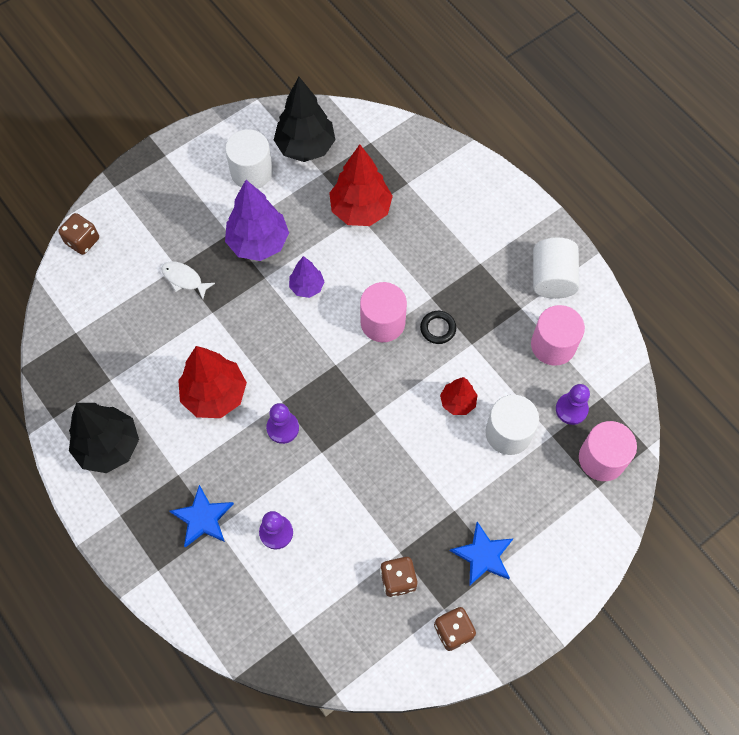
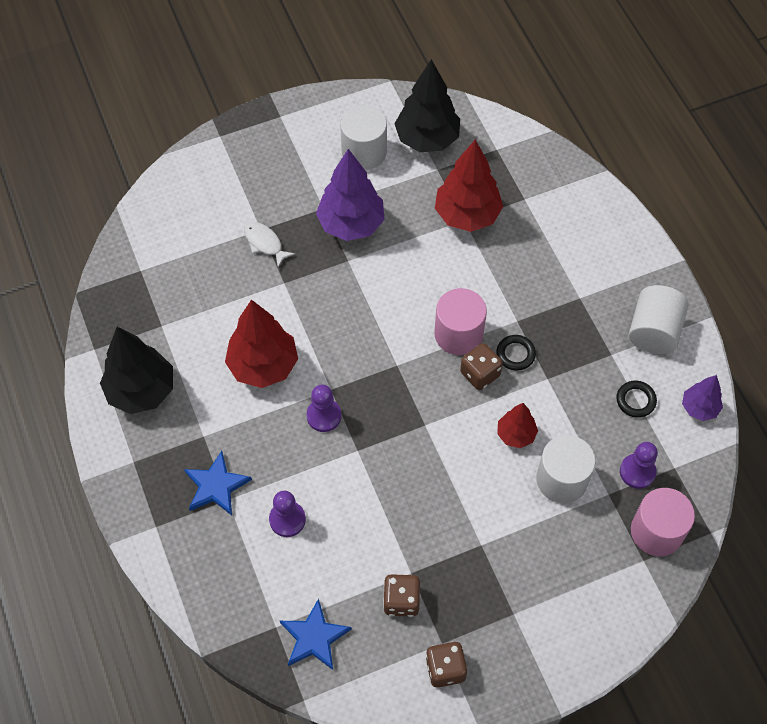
camera: 15 degrees right, 5 degrees down
brown dice [58,213,99,255] -> brown dice moved to [460,343,503,390]
purple tree [289,256,325,298] -> purple tree moved to [682,375,723,421]
blue star [450,522,514,586] -> blue star moved to [280,598,352,670]
pink cylinder [531,305,585,366] -> black ring [616,381,657,418]

